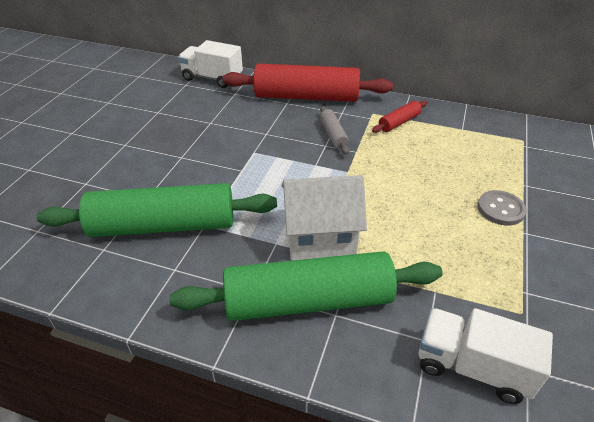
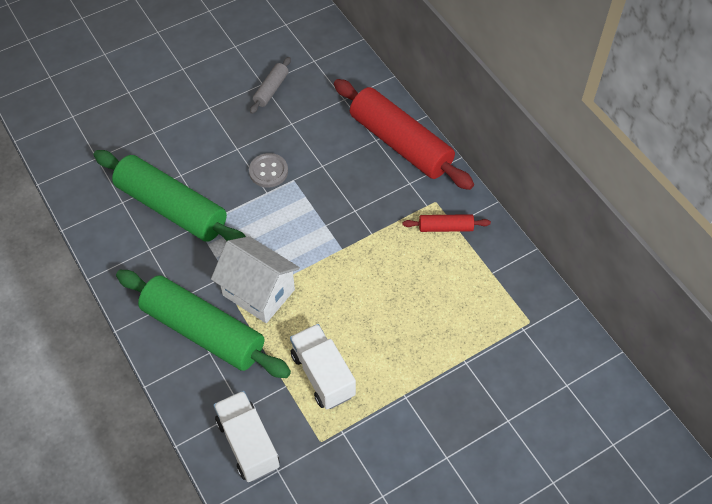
camera: 40 degrees right, 15 degrees up
white truck [178,40,243,88] -> white truck moved to [290,324,356,410]
grey rolling pin [320,106,349,155] -> grey rolling pin moved to [250,57,291,114]
grey button [477,190,527,226] -> grey button moved to [249,153,288,188]

